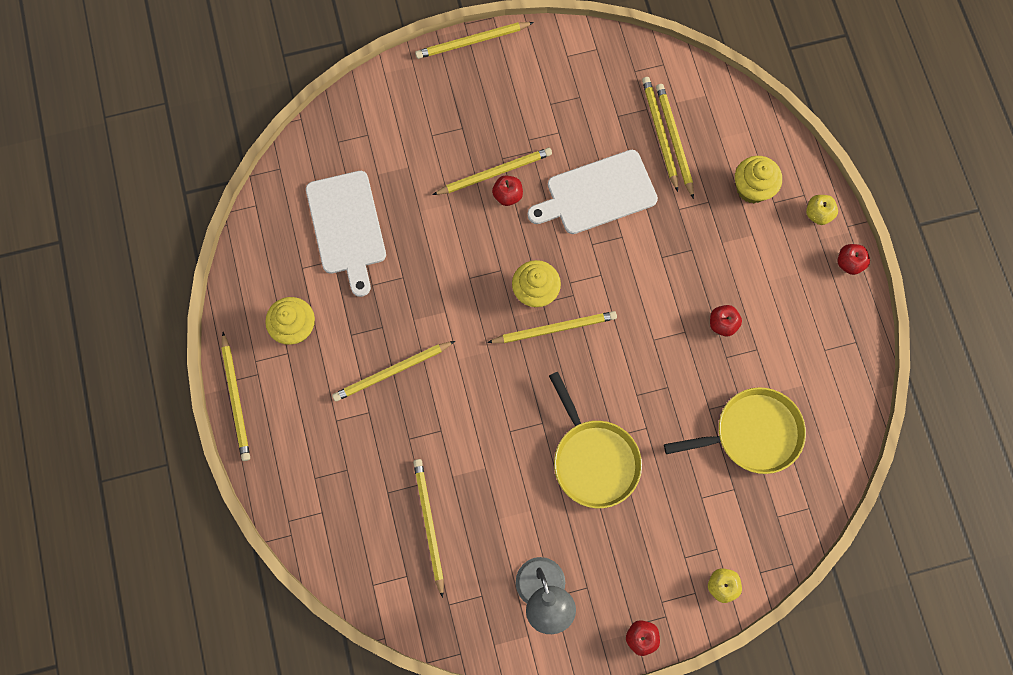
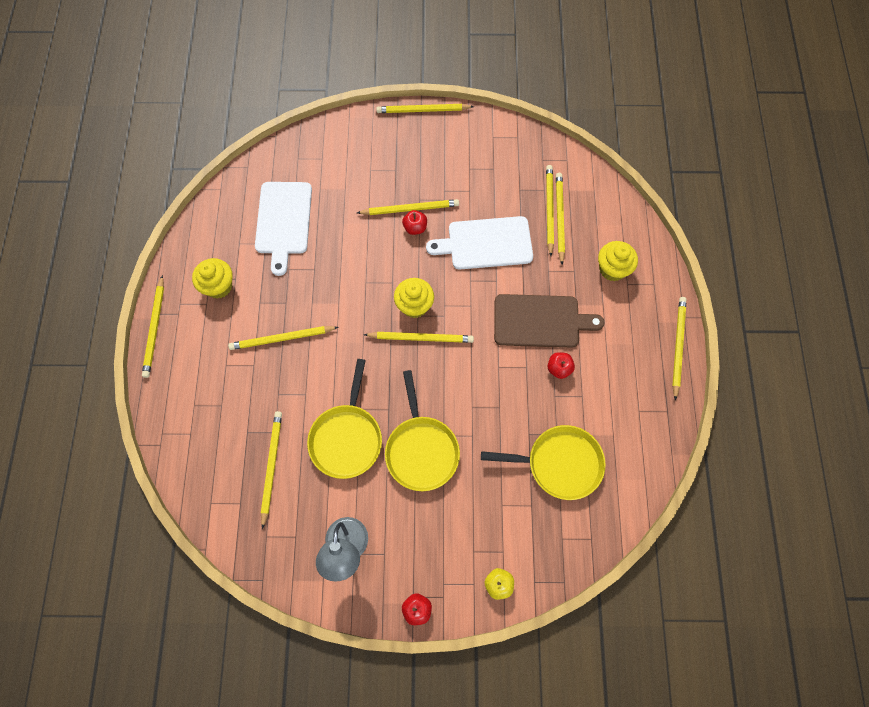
camera: 15 degrees right, 5 degrees down
yellow apple [806,195,838,225] -> none
red apple [837,244,870,275] -> yellow pencil [672,297,686,400]
none -> yellow pan [307,359,382,479]
none -> brown cutting board [494,294,605,348]

